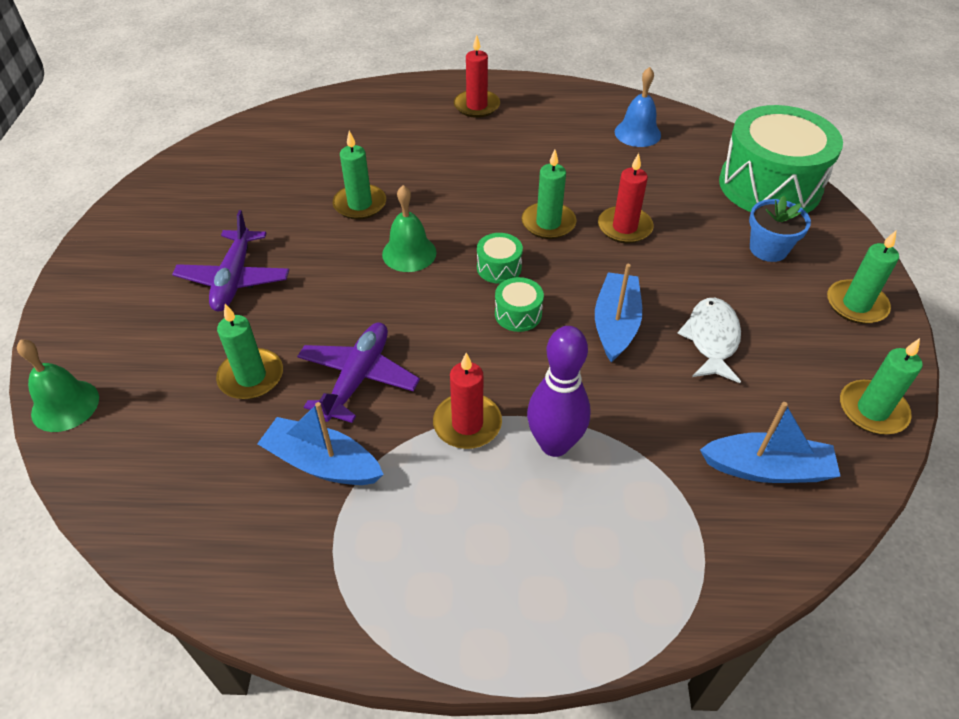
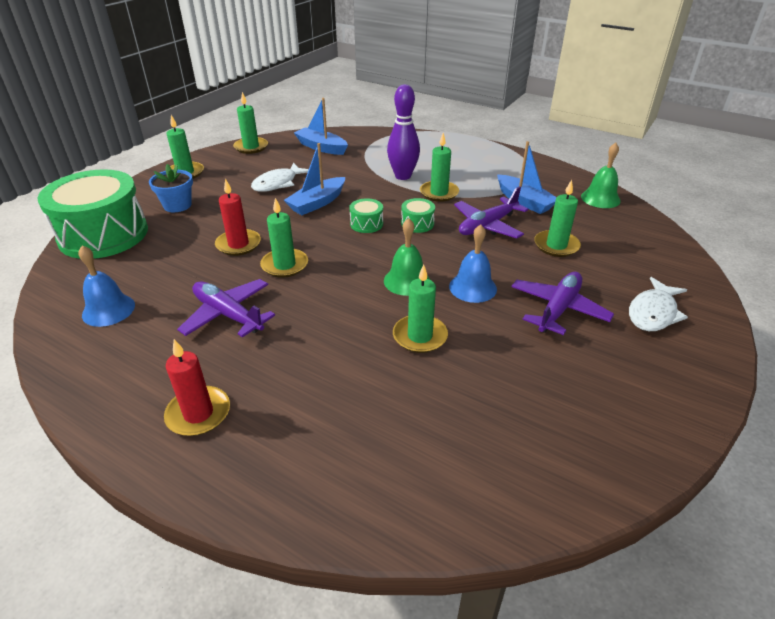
camera: 150 degrees left, 10 degrees down
green bell [17,339,99,432] -> green bell moved to [581,143,621,208]
red candle [433,353,502,449] -> green candle [420,133,459,202]
green drum [477,233,523,284] -> green drum moved to [401,198,435,233]
none -> purple plane [177,279,275,337]
none -> blue bell [449,224,497,303]
none -> white fish [629,277,688,331]

